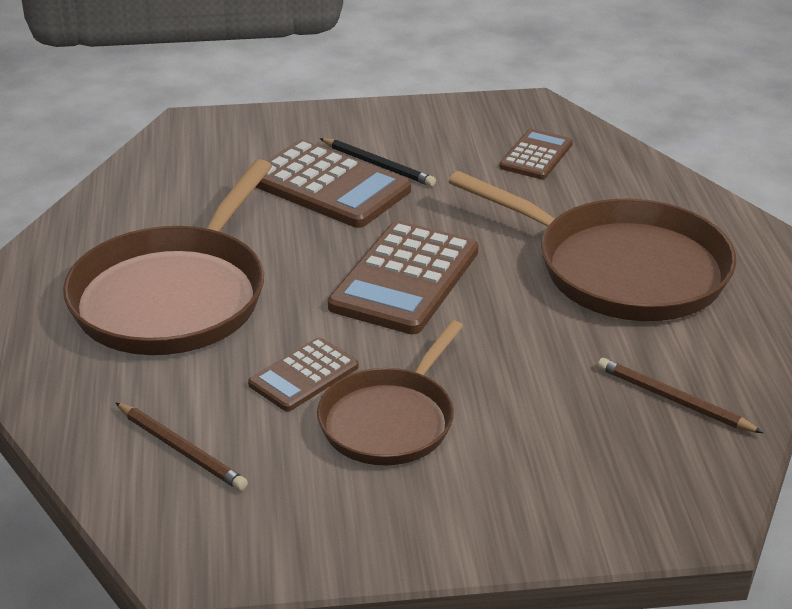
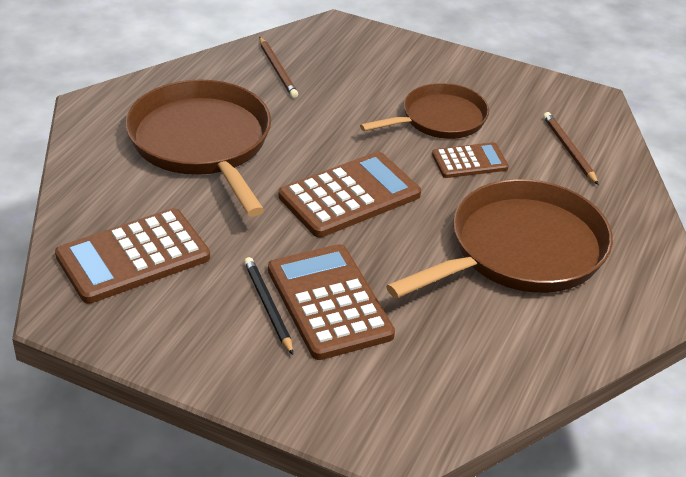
camera: 150 degrees left, 5 degrees up
brown calculator [499,129,573,179] -> brown calculator [55,208,210,304], size x1.77

